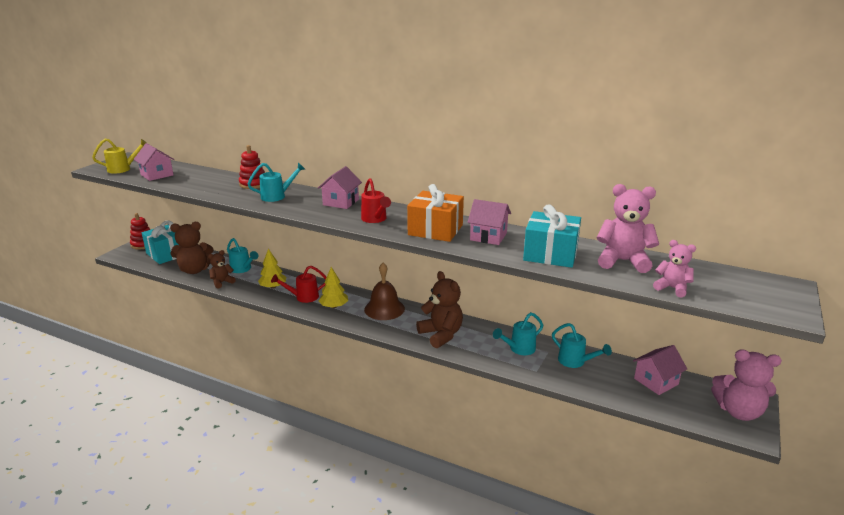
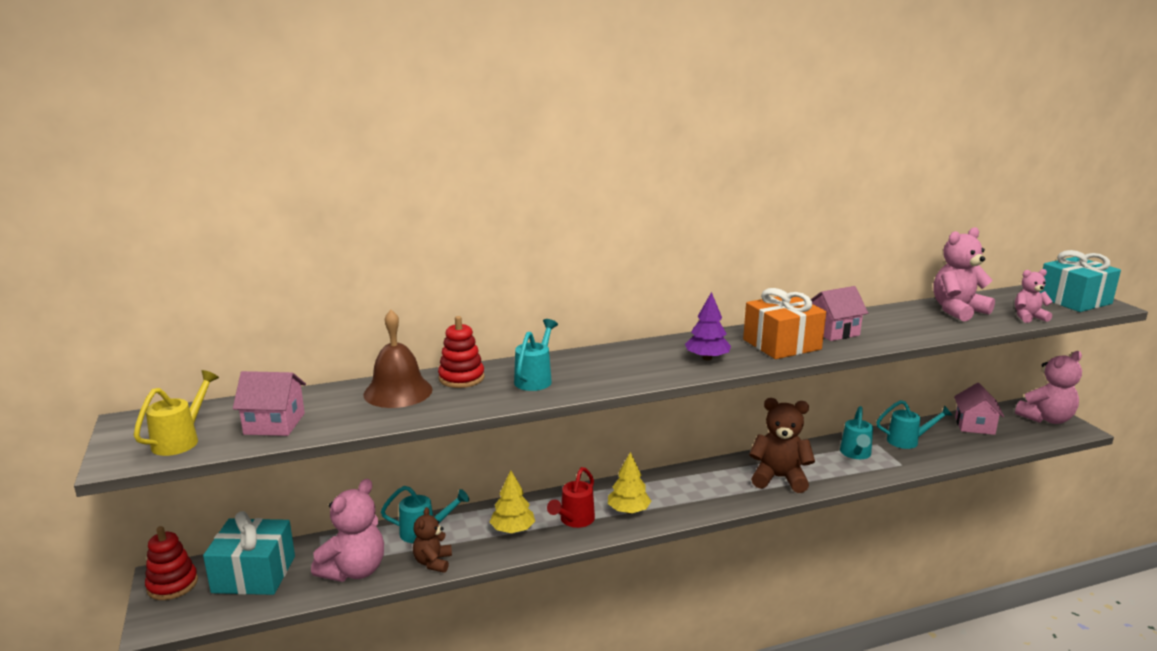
camera: 45 degrees left, 5 degrees down
brown teddy bear [170,222,214,274] -> pink teddy bear [311,479,384,582]
pink house [318,166,362,209] -> none
red watering can [361,178,391,223] -> purple tree [685,292,731,360]
brown bell [364,263,405,320] -> brown bell moved to [363,310,433,408]
turquoise gift [523,204,581,268] -> turquoise gift moved to [1040,250,1121,312]

